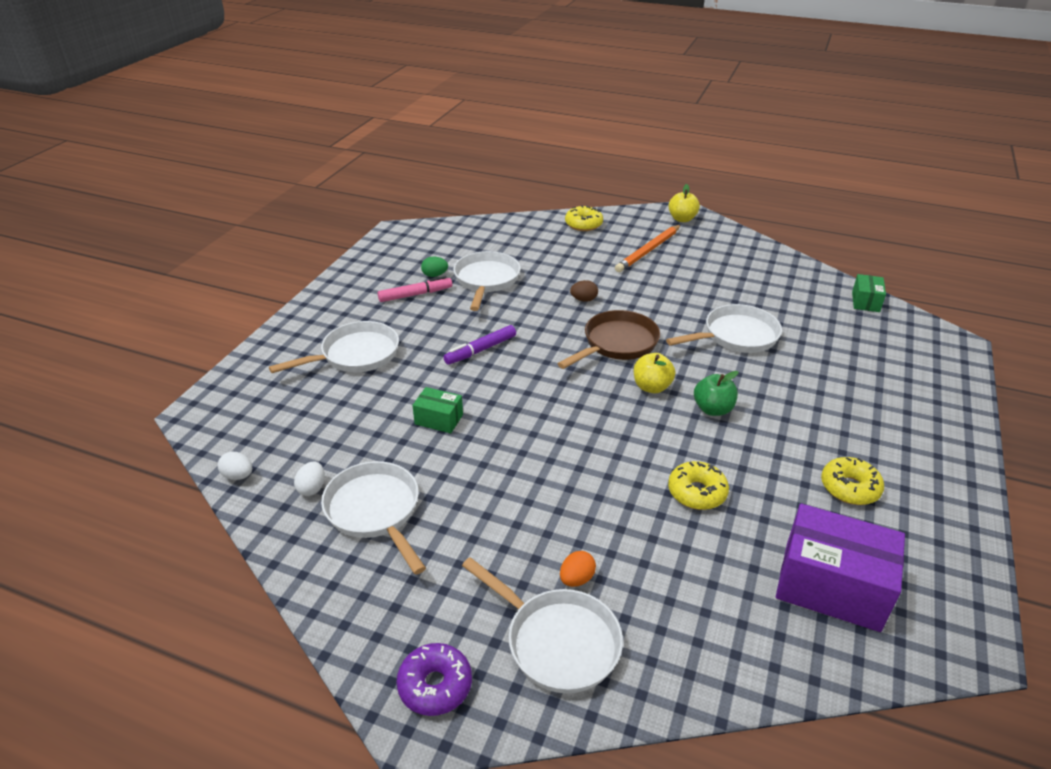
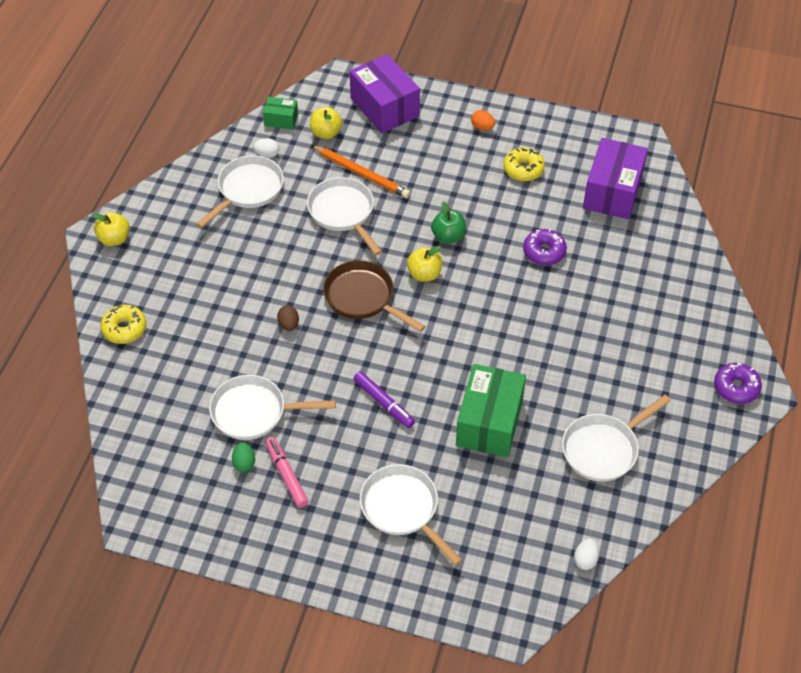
camera: 95 degrees left, 15 degrees up
white egg [294,461,325,496] -> white egg moved to [253,138,279,158]
green box [412,387,463,433] -> green box [456,364,526,457], size x2.00
white pan [462,557,623,693] -> white pan moved to [196,155,284,228]
orange egg [560,551,596,587] -> orange egg moved to [471,110,495,130]
orange pencil [615,225,681,272] -> orange pencil moved to [311,145,411,198]
yellow donut [668,461,729,510] -> purple donut [523,229,567,265]
none -> yellow apple [310,107,343,139]
none -> purple box [350,54,420,134]

